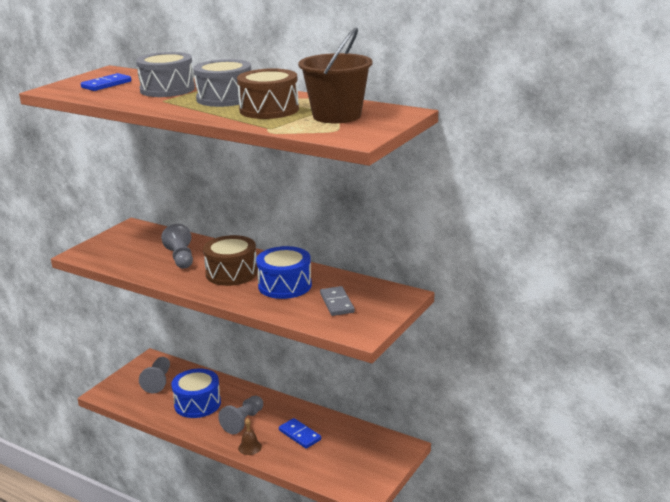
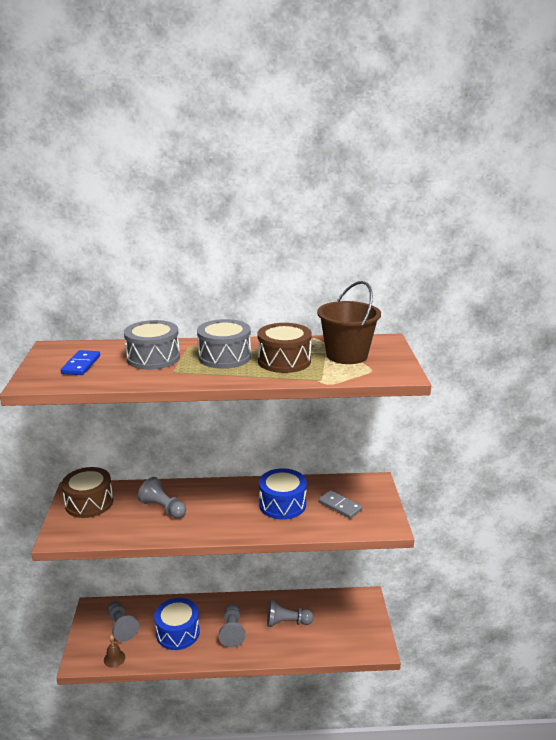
camera: 35 degrees left, 0 degrees up
brown drum [203,235,258,286] -> brown drum moved to [61,467,113,518]
brown bell [238,418,262,455] -> brown bell moved to [104,635,125,667]
blue domino [279,418,321,449] -> grey pawn [267,600,314,627]

